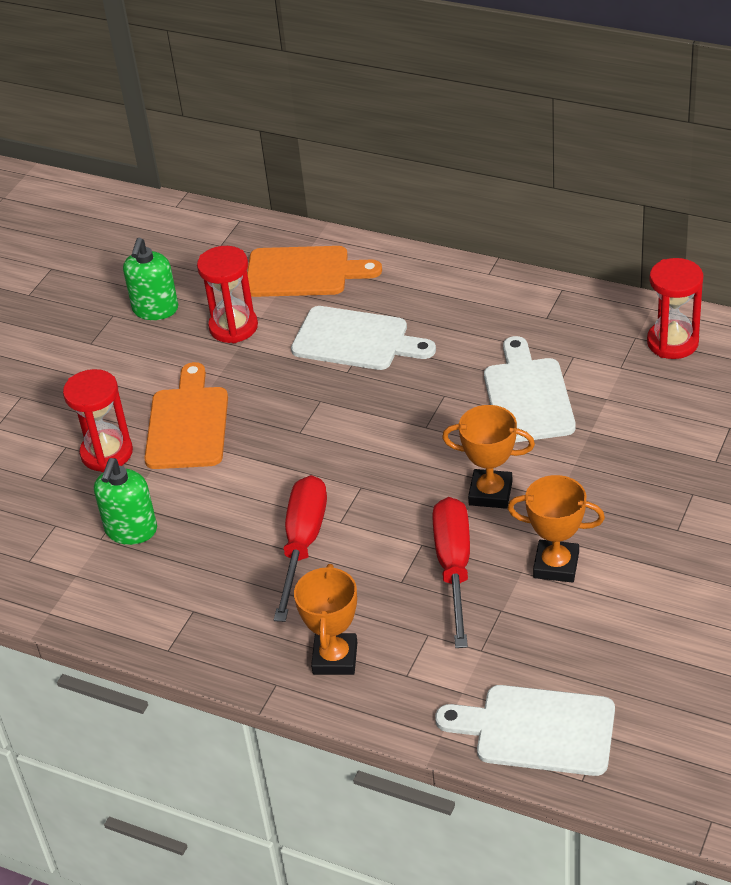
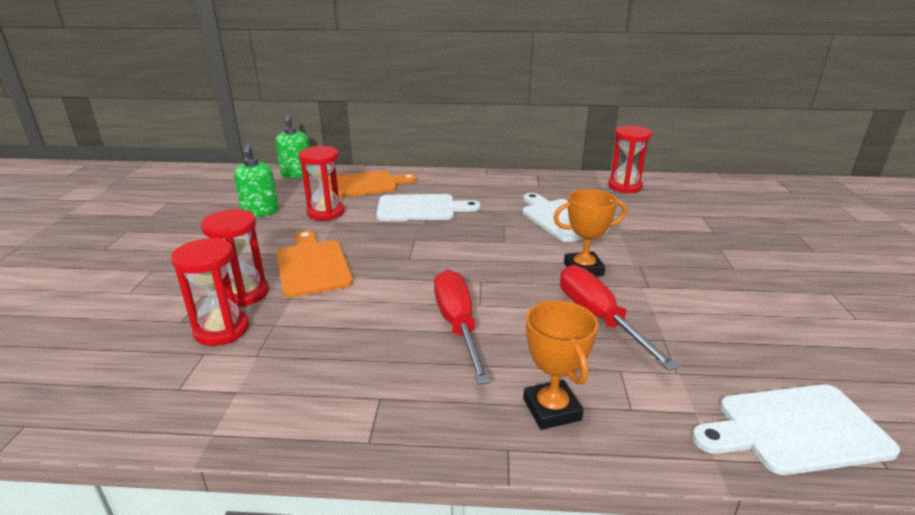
camera: 25 degrees left, 15 degrees down
green soap dispenser [94,458,157,545] -> green soap dispenser moved to [276,115,311,178]
orange trophy [508,475,605,582] -> none
none -> red hourglass [171,238,249,346]

